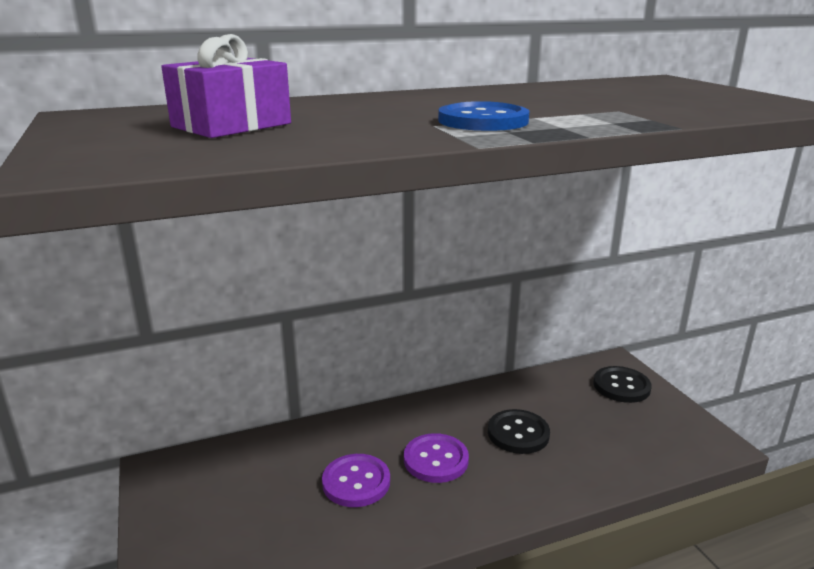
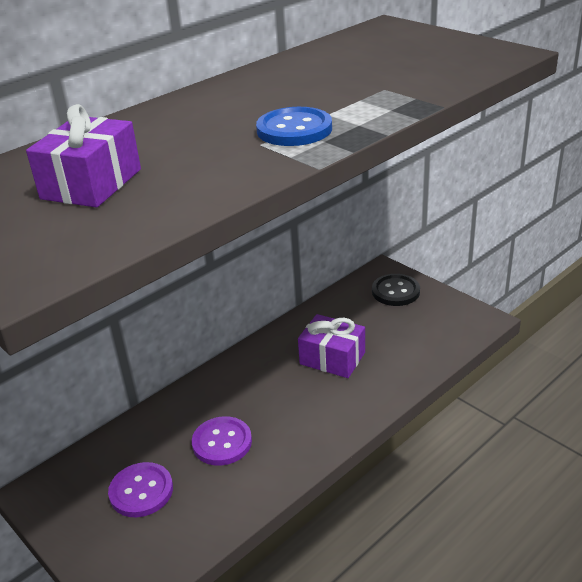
camera: 20 degrees left, 10 degrees up
purple button [404,433,469,483] -> purple button moved to [108,462,173,517]
black button [488,409,550,454] -> purple gift [298,314,365,378]

